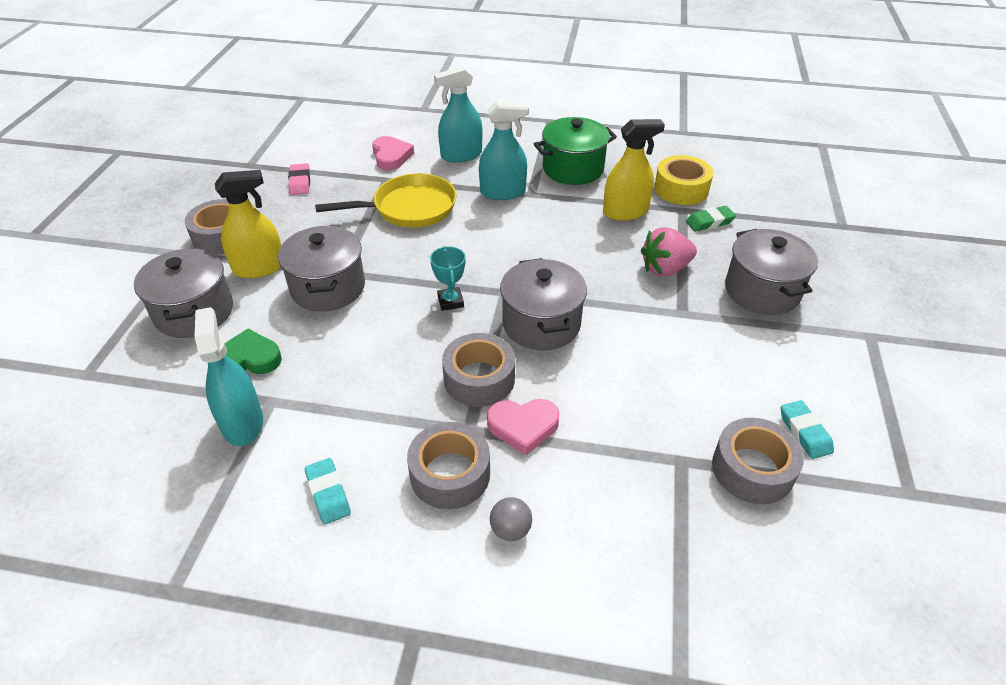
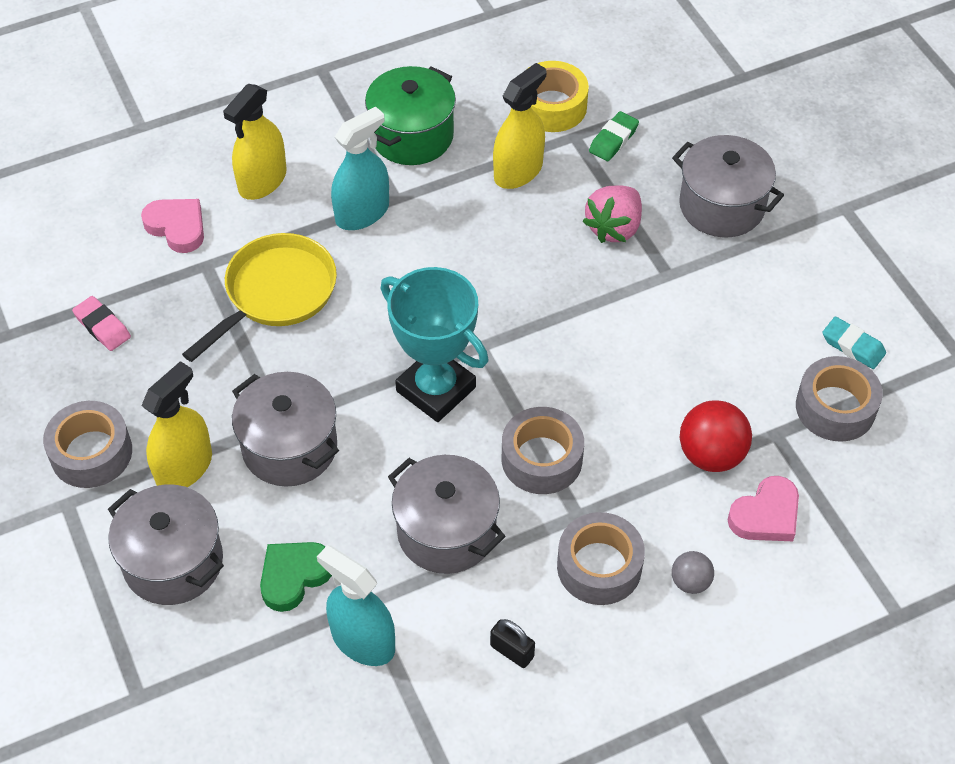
camera: 35 degrees left, 10 degrees up
turquoise eraser [305,458,351,524] -> black padlock [490,619,535,668]
turquoise trophy [430,246,465,311] -> turquoise trophy [380,267,488,422], size x2.05
turquoise spray bottle [434,66,482,163] -> yellow spray bottle [223,84,287,200]
pink heart [487,399,559,455] -> pink heart moved to [728,476,799,541]
grey pot [500,258,587,351] -> grey pot moved to [388,455,506,574]
none -> red ball [680,400,752,472]

